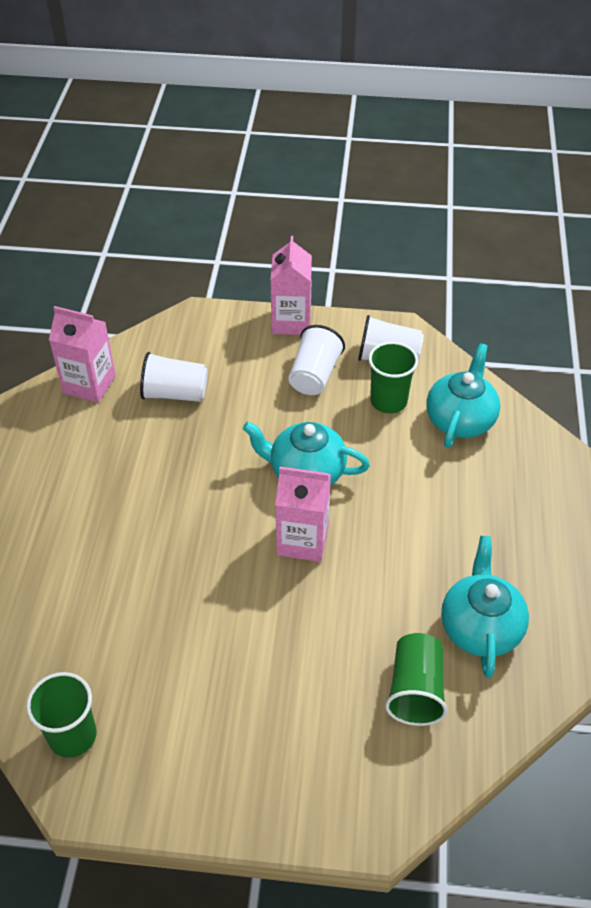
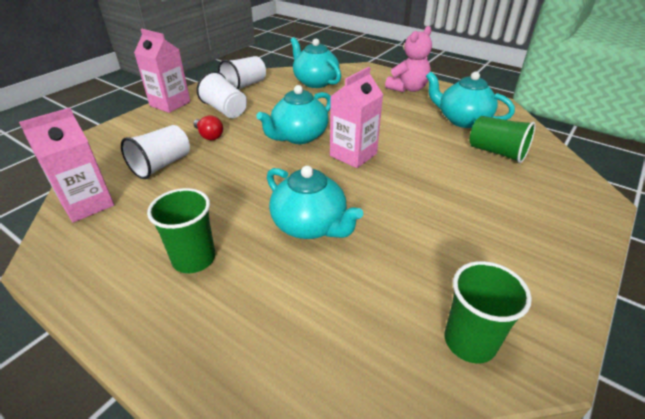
camera: 60 degrees left, 10 degrees down
green cup [368,342,418,413] -> green cup moved to [147,188,215,273]
none -> red light bulb [193,115,223,140]
none -> turquoise teapot [267,166,363,239]
none -> pink teddy bear [385,26,432,92]

